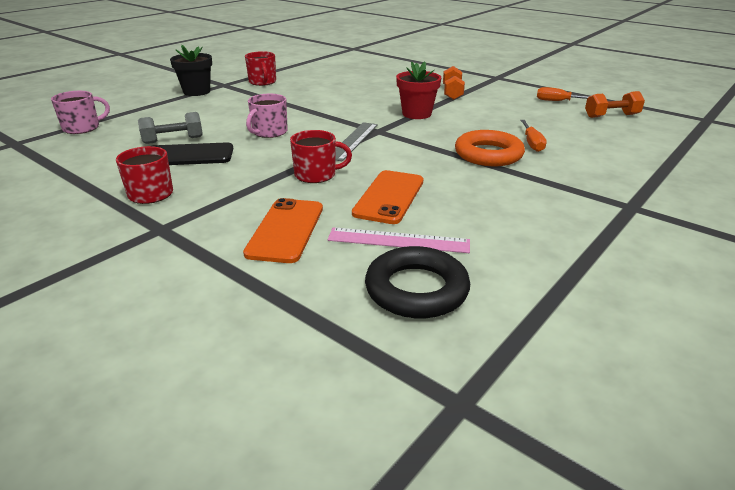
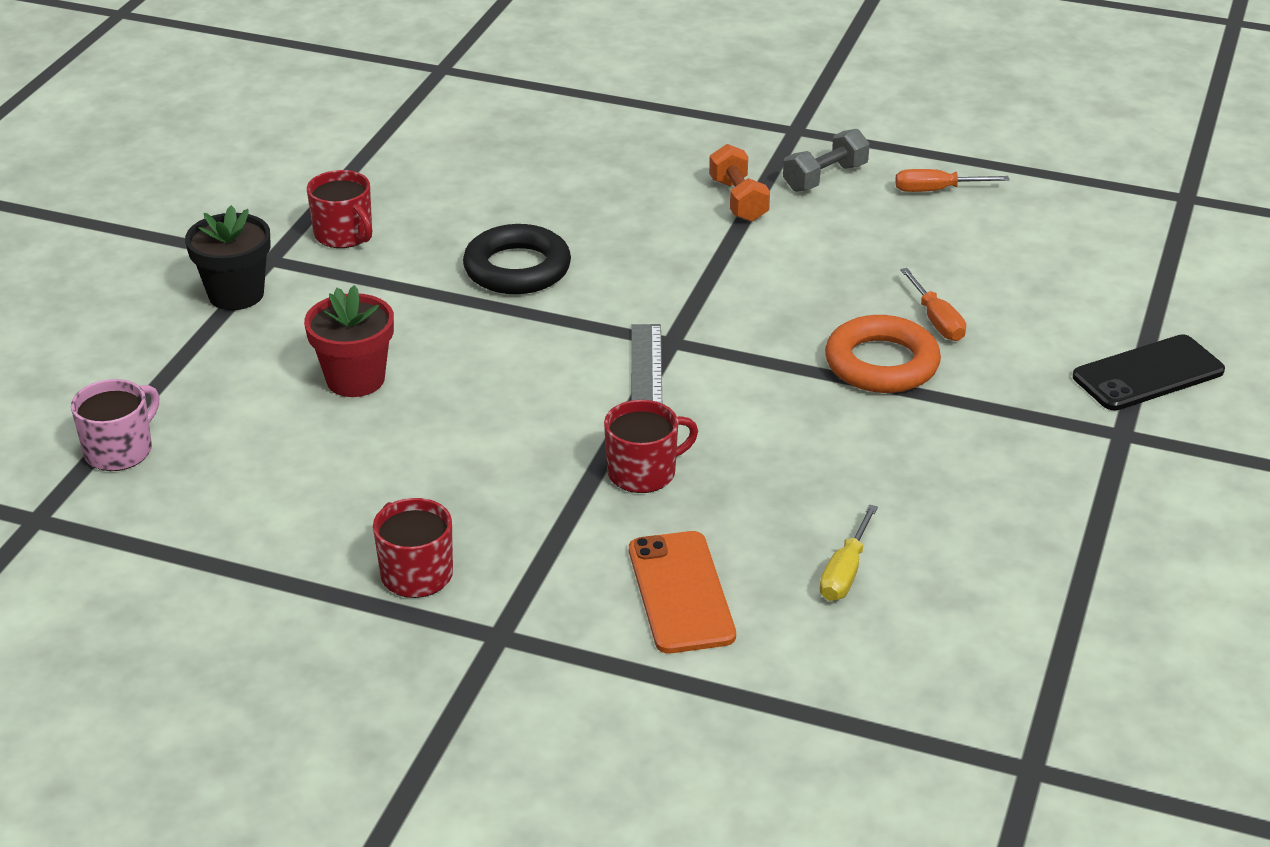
camera: 20 degrees left, 5 degrees up
grey dumbbell [138,112,203,144] -> grey dumbbell moved to [783,129,870,192]
black phone [153,142,233,165] -> black phone moved to [1073,334,1225,411]
pink mug [246,94,288,138] -> none
pink ruler [327,227,470,253] -> yellow screwdriver [820,504,878,601]
orange phone [352,170,424,224] -> none
black ring [365,246,470,319] -> black ring moved to [463,224,571,294]
red flower pot [396,61,441,119] -> red flower pot moved to [304,285,394,397]
orange dumbbell [585,91,645,118] -> none

